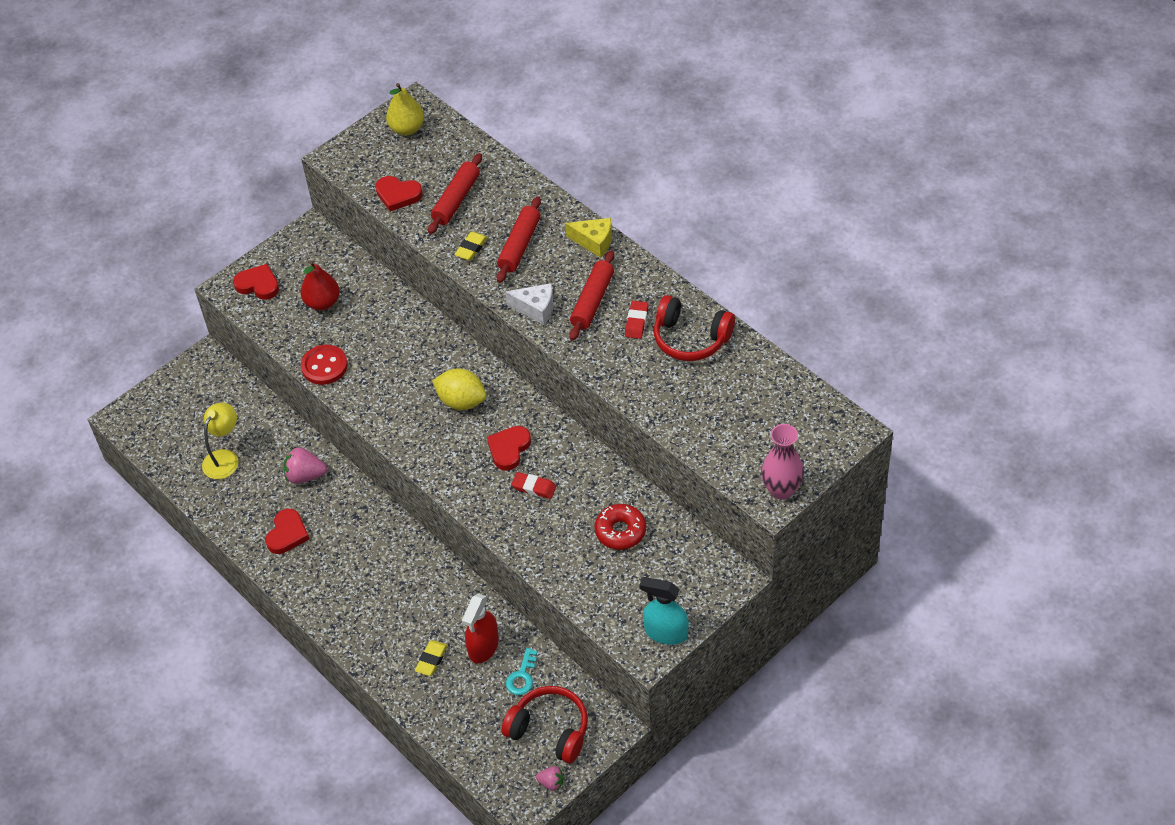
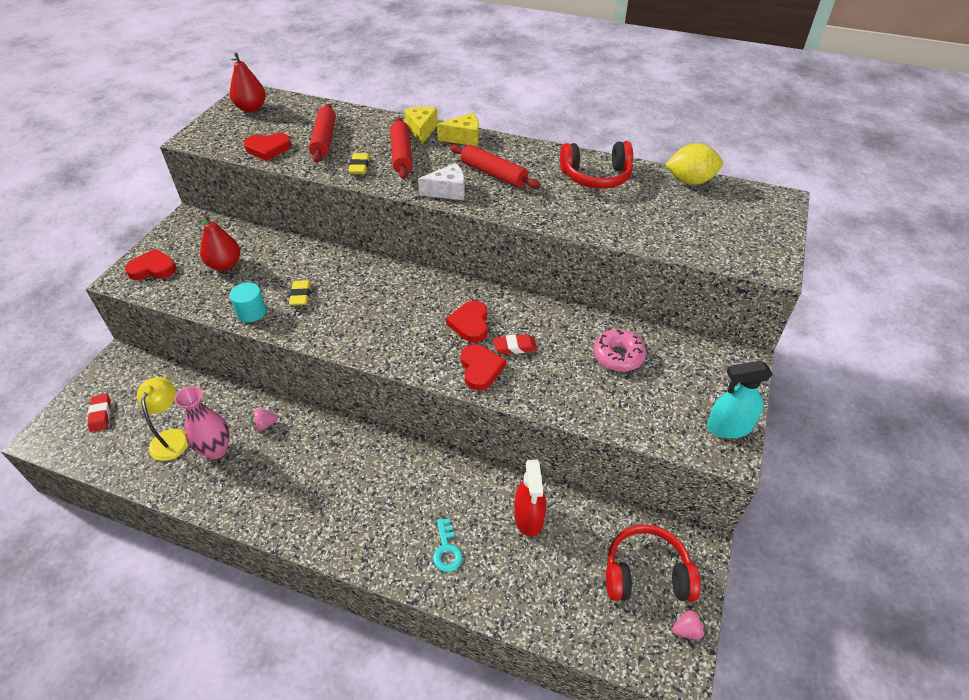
camera: 30 degrees left, 5 degrees down
red heart [265,509,309,554] -> red heart moved to [461,344,506,390]
pink strawberry [284,447,327,484] -> pink strawberry [250,409,277,431], size x0.59
red button [301,345,348,385] -> turquoise cylinder [229,282,266,322]
yellow pear [386,83,424,135] -> red pear [230,53,266,112]
yellow eraser [415,640,448,676] -> yellow eraser moved to [289,280,311,306]
yellow lemon [432,368,486,410] -> yellow lemon moved to [666,143,723,185]
turquoise key [506,648,537,695] -> turquoise key moved to [433,518,463,572]
red rolling pin [569,250,614,341] -> red rolling pin turned 45 degrees counterclockwise [450,144,541,189]
red donut [594,504,646,550] -> pink donut [594,329,646,372]
red eraser [625,301,649,339] -> red eraser moved to [87,394,110,432]
pink vase [761,424,804,499] -> pink vase moved to [175,386,230,459]
none -> yellow cheese [404,107,438,144]

